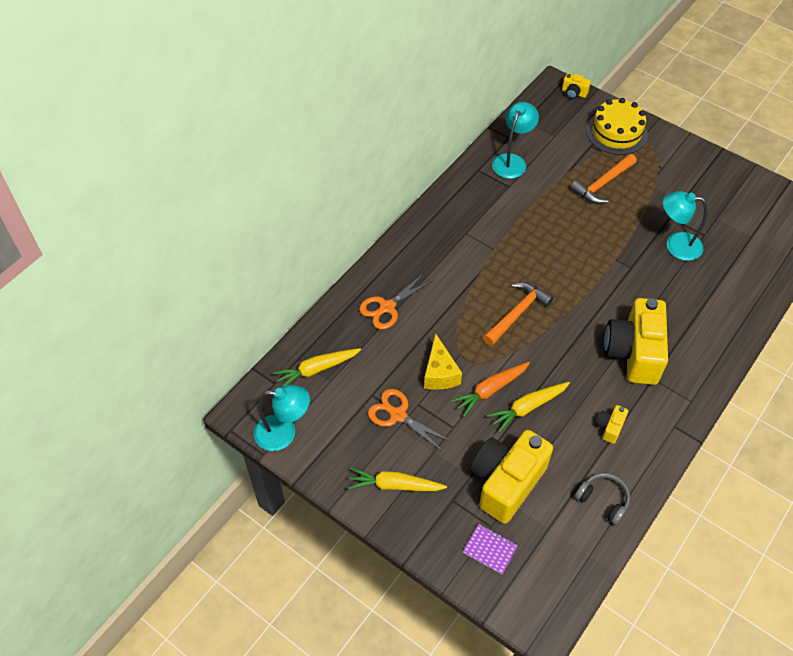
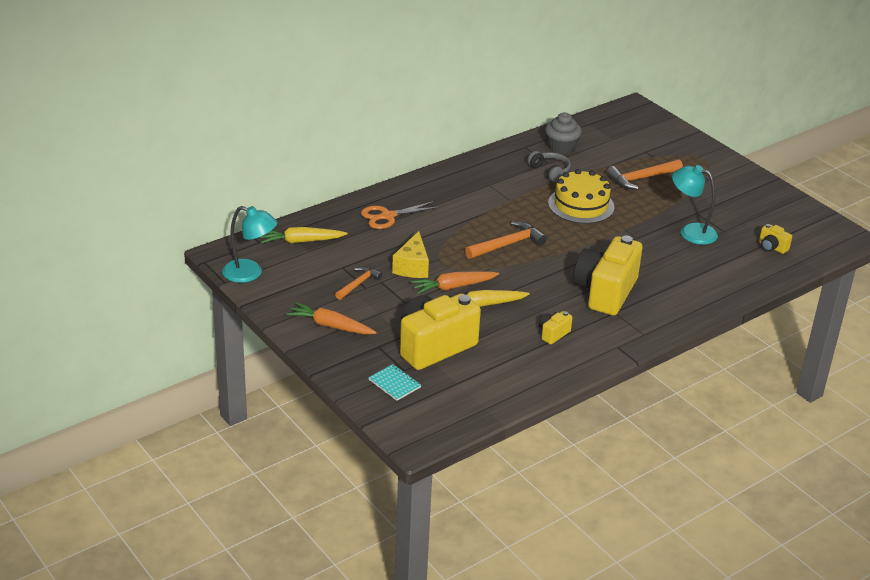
camera: 15 degrees right, 20 degrees down
yellow carrot [348,468,447,491] -> orange carrot [286,302,377,334]
orange scissors [368,389,452,452] -> orange hammer [335,266,382,300]
purple notebook [463,524,518,574] -> turquoise notebook [368,364,421,401]
turquoise lamp [492,102,539,179] -> grey cupcake [545,113,582,154]
yellow camera [562,73,591,99] -> yellow camera moved to [759,224,792,254]
grey headphones [575,473,630,525] -> grey headphones moved to [527,151,571,182]
yellow cake [586,98,648,155] -> yellow cake moved to [548,169,615,224]

